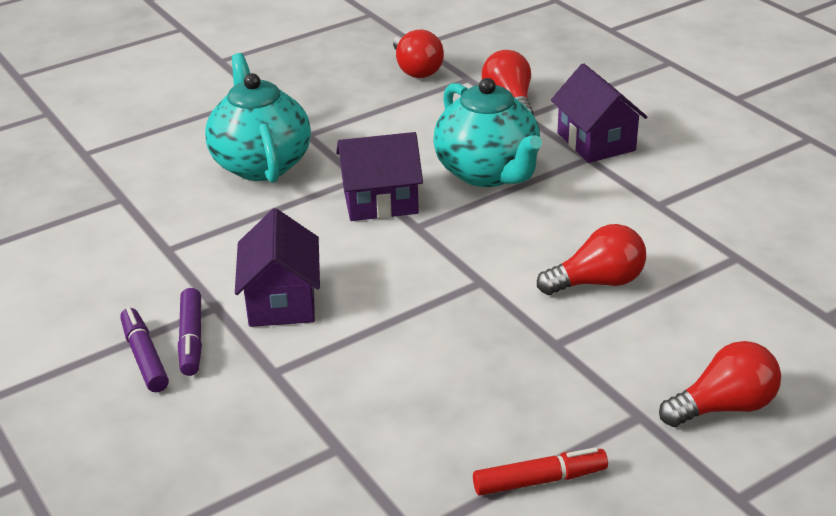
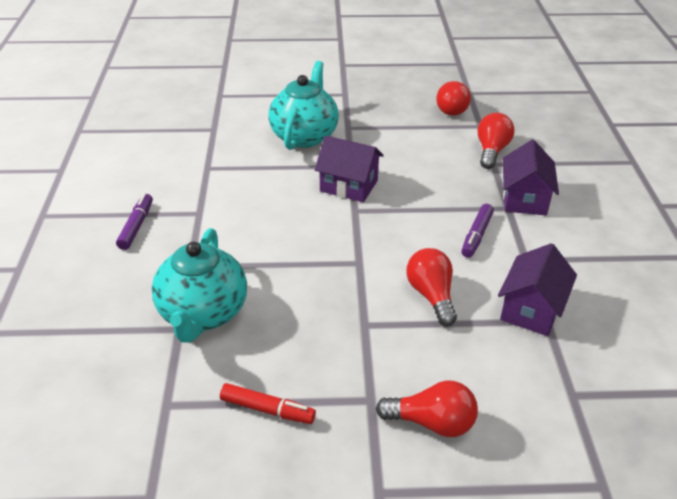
camera: 30 degrees right, 5 degrees up
purple marker [178,288,202,376] -> purple marker moved to [461,204,494,258]
purple house [235,208,320,327] -> purple house moved to [498,243,577,336]
turquoise teapot [433,78,542,187] -> turquoise teapot moved to [152,228,247,343]
red light bulb [537,224,646,295] -> red light bulb turned 120 degrees counterclockwise [406,248,457,326]

